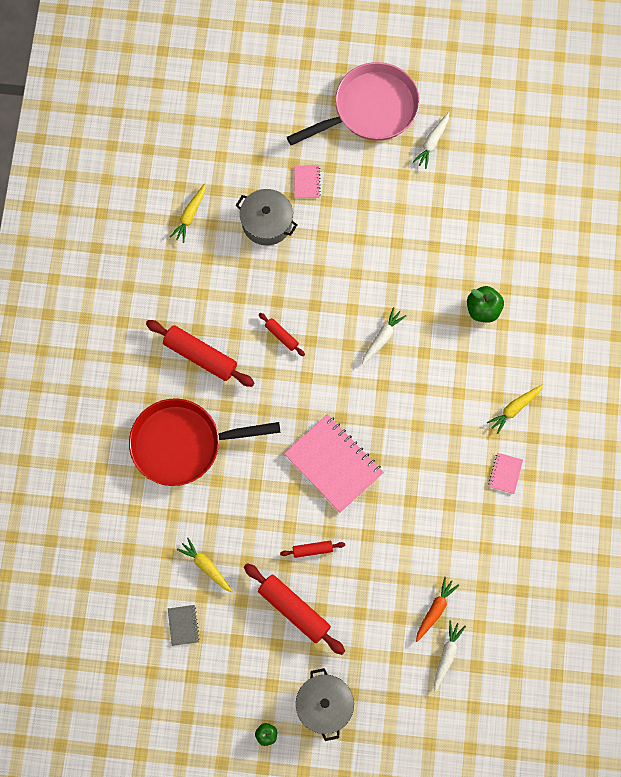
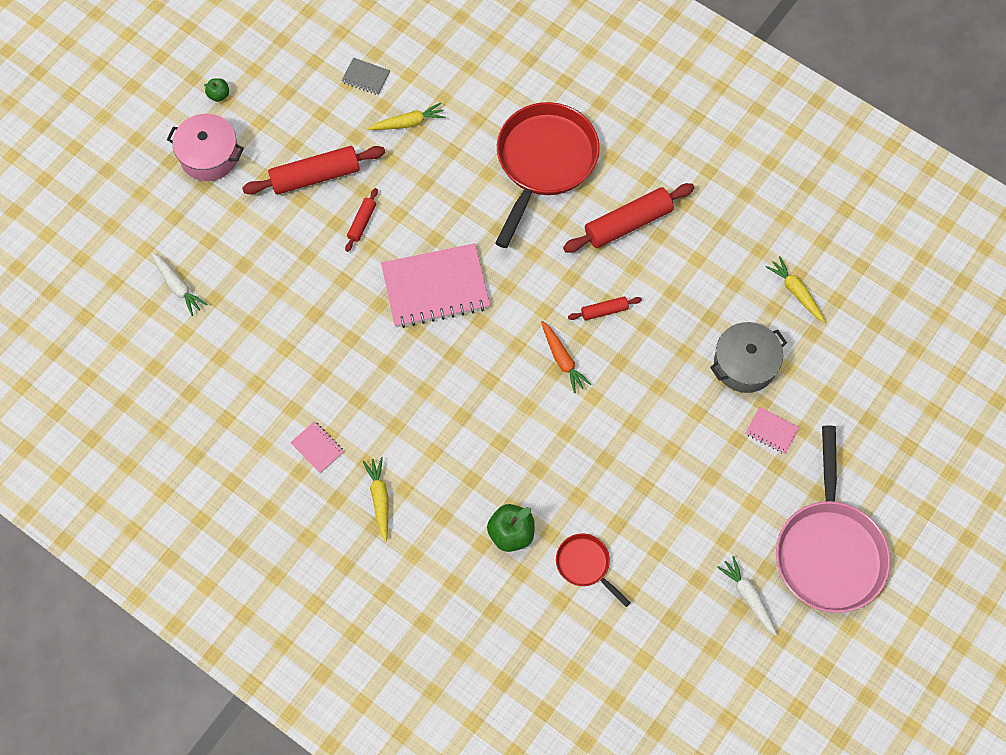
camera: 120 degrees right, 5 degrees down
grey pot [296,668,354,741] -> pink pot [167,114,244,181]
white carrot [362,307,406,365] -> none
orange carrot [416,577,459,642] -> orange carrot moved to [541,321,591,393]
none -> red pan [556,534,631,607]

